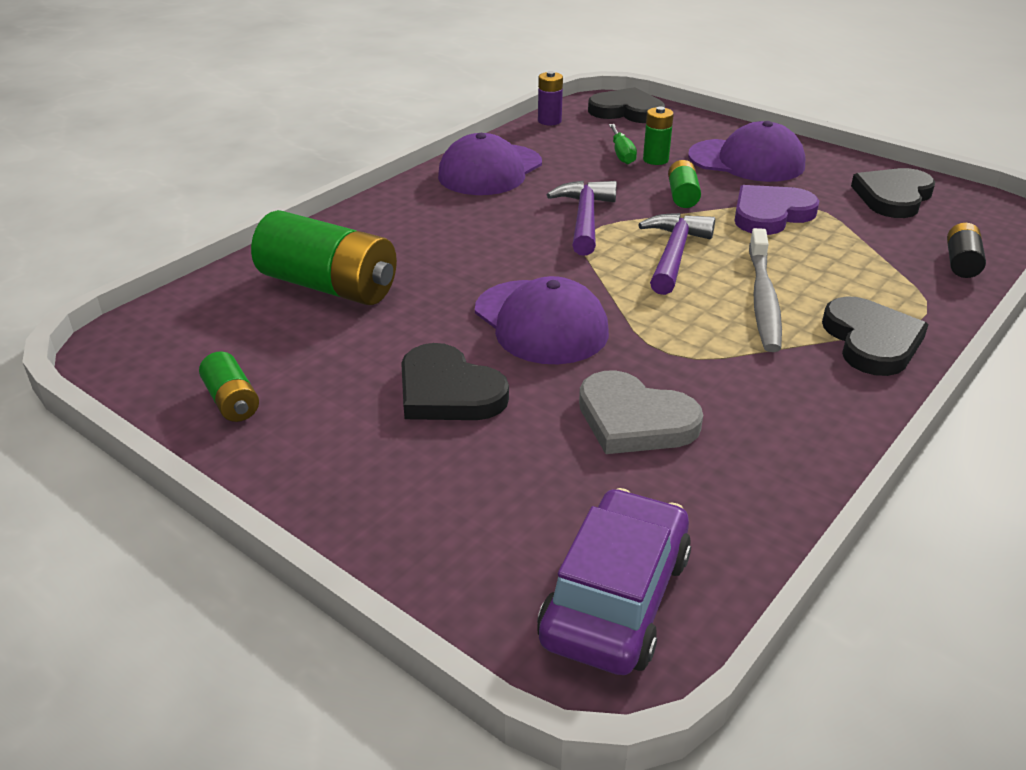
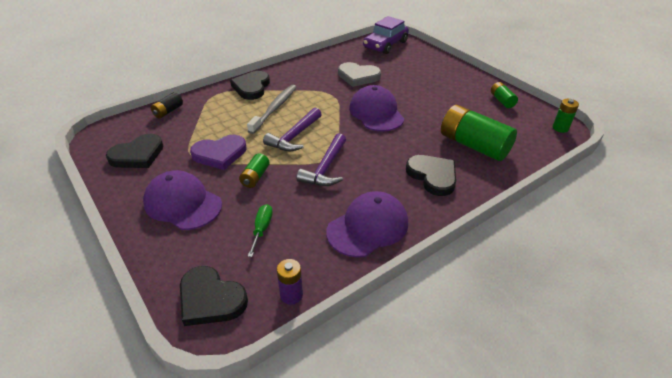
camera: 165 degrees left, 5 degrees up
black heart [401,343,509,420] -> black heart moved to [406,155,456,196]
grey heart [579,370,703,454] -> grey heart turned 150 degrees clockwise [338,62,381,87]
green battery [643,107,674,165] -> green battery moved to [553,99,579,133]

